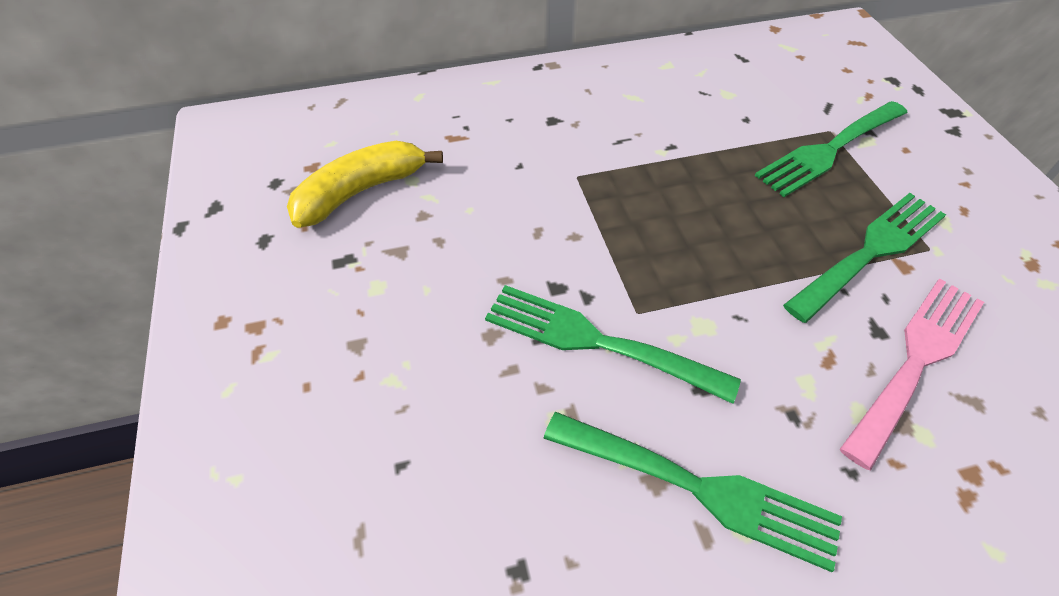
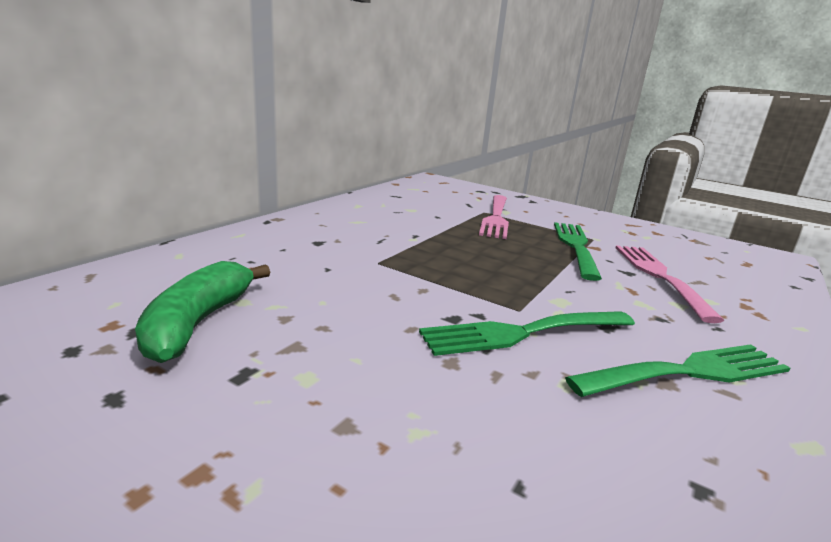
camera: 45 degrees left, 30 degrees down
yellow banana [287,141,443,228] -> green banana [135,261,271,363]
green fork [755,101,908,197] -> pink fork [479,195,509,239]

